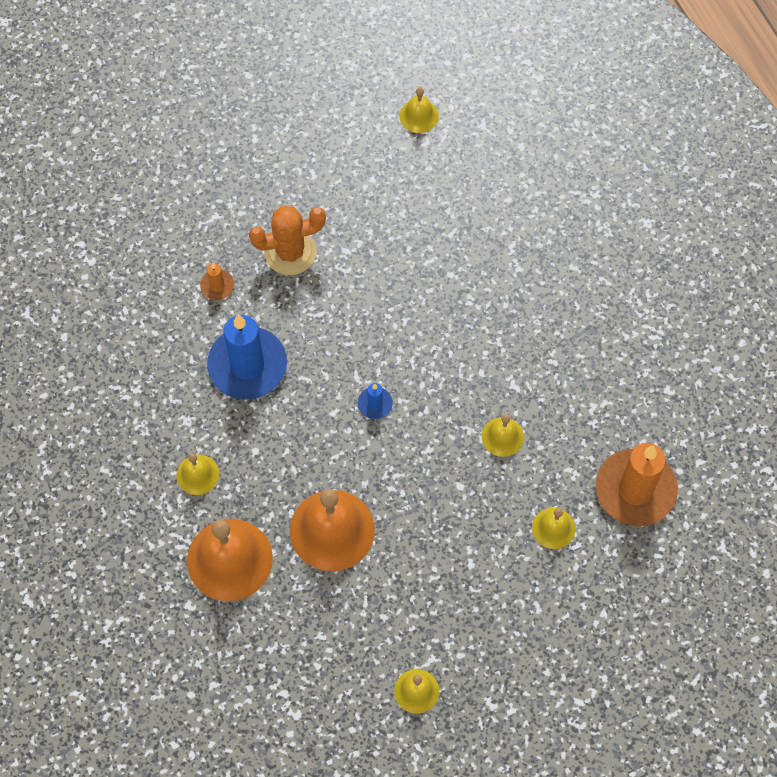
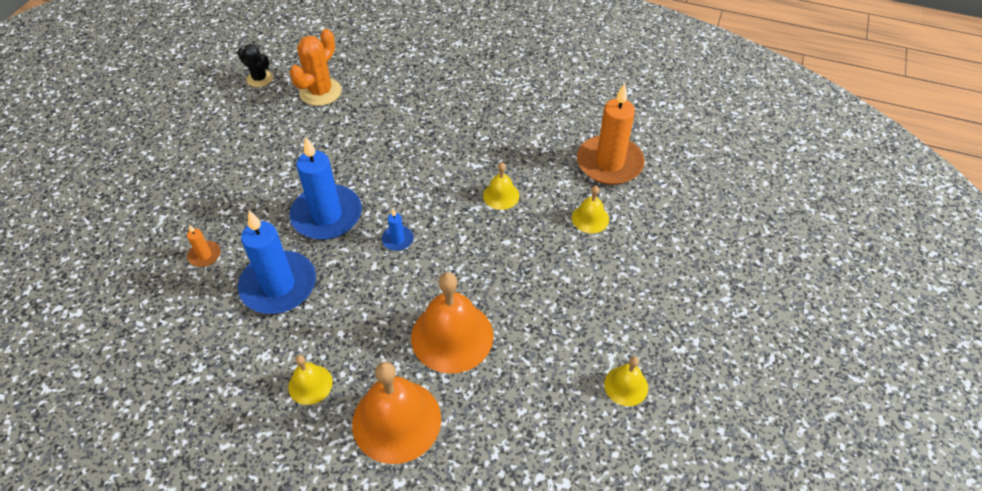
camera: 45 degrees left, 15 degrees down
orange cactus [249,205,326,275] -> orange cactus moved to [289,29,342,106]
yellow bell [400,87,439,133] -> black cactus [238,44,273,87]
none -> blue candle [290,137,362,240]

